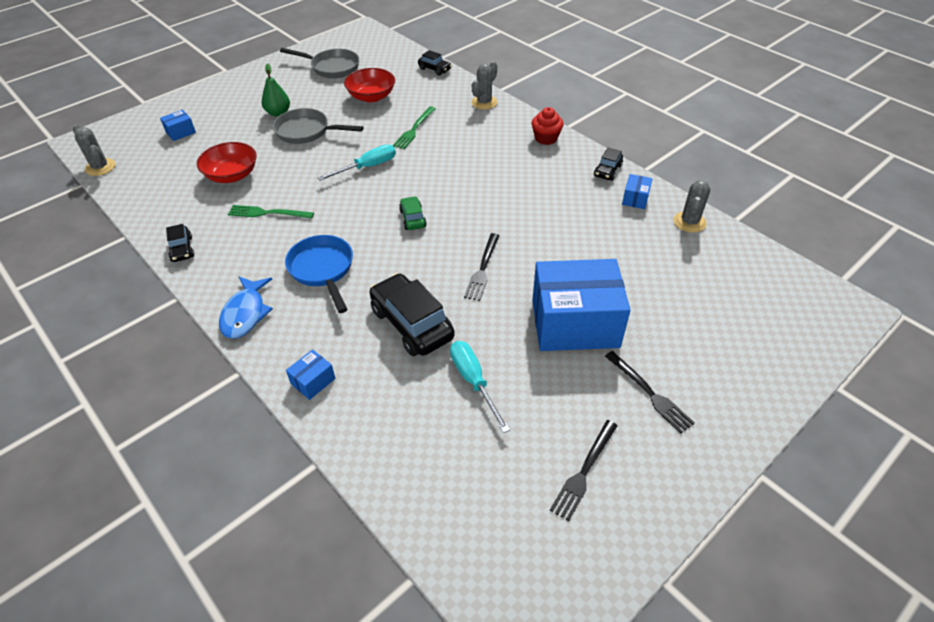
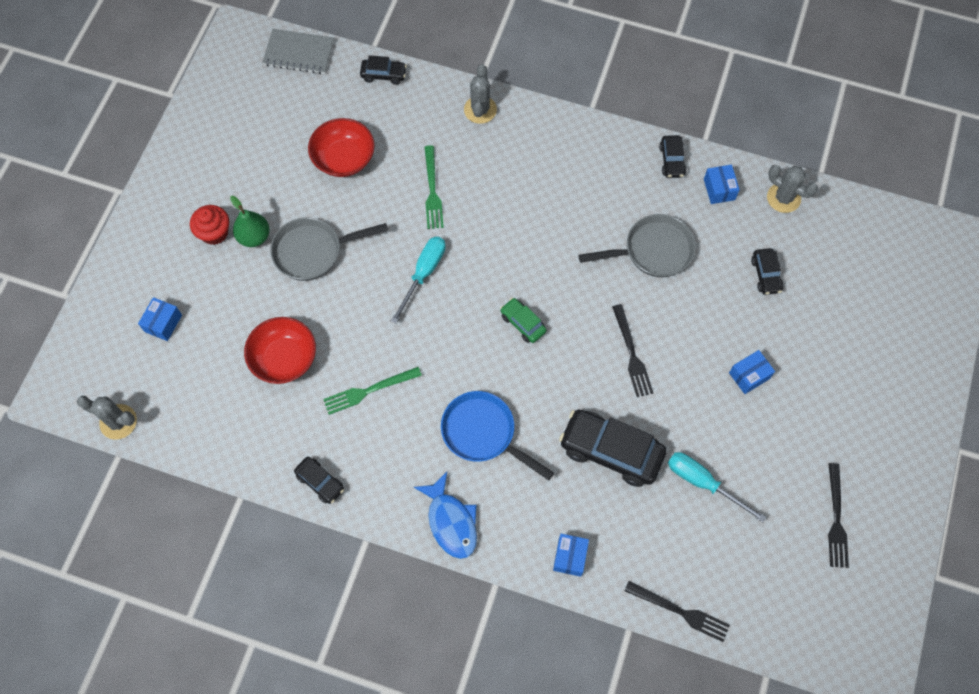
camera: 30 degrees left, 20 degrees up
grey pan [280,48,359,78] -> grey pan moved to [578,214,696,277]
red cupcake [532,107,563,145] -> red cupcake moved to [190,205,229,245]
blue box [532,259,631,351] -> blue box [729,350,775,394], size x0.40
black fork [605,351,695,433] -> black fork moved to [625,581,730,642]
grey cactus [674,180,710,233] -> grey cactus turned 45 degrees counterclockwise [767,165,818,213]
none -> grey notebook [262,29,334,74]
none -> black car [751,248,783,295]

